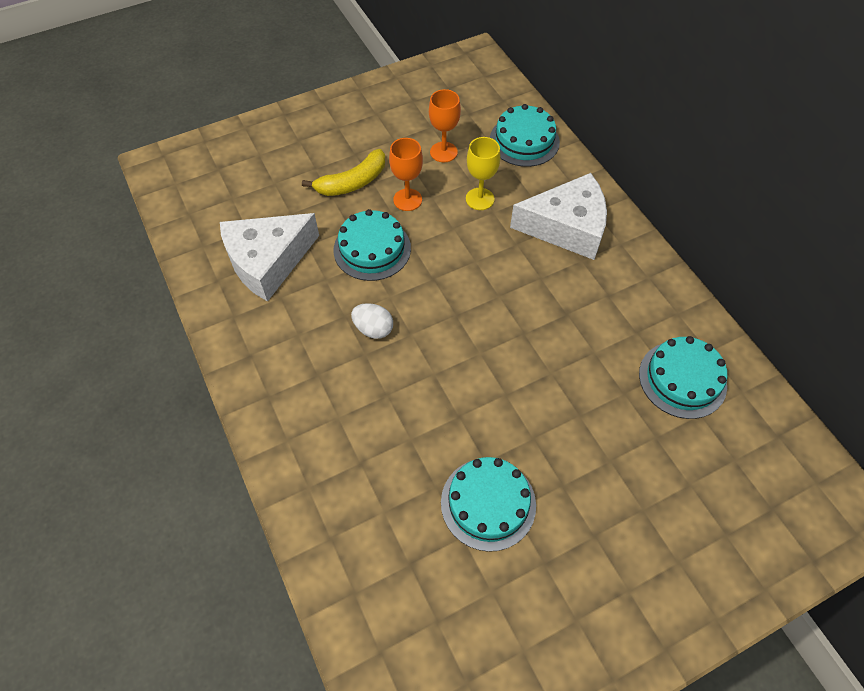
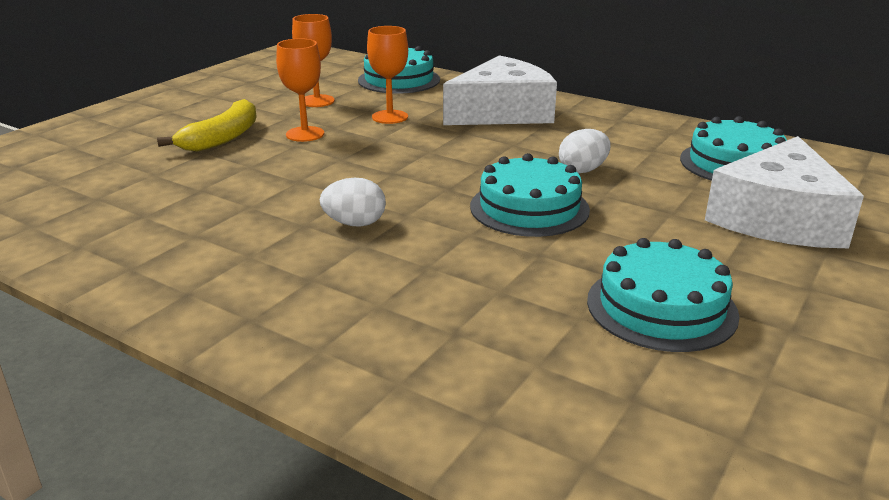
camera: 30 degrees left, 30 degrees down
white cheese [220,213,319,302] -> white cheese moved to [705,136,864,248]
turquoise cake [333,209,411,281] -> turquoise cake moved to [470,153,590,237]
yellow goblet [466,137,501,210] -> orange goblet [367,26,408,124]
none -> white egg [559,129,611,173]

